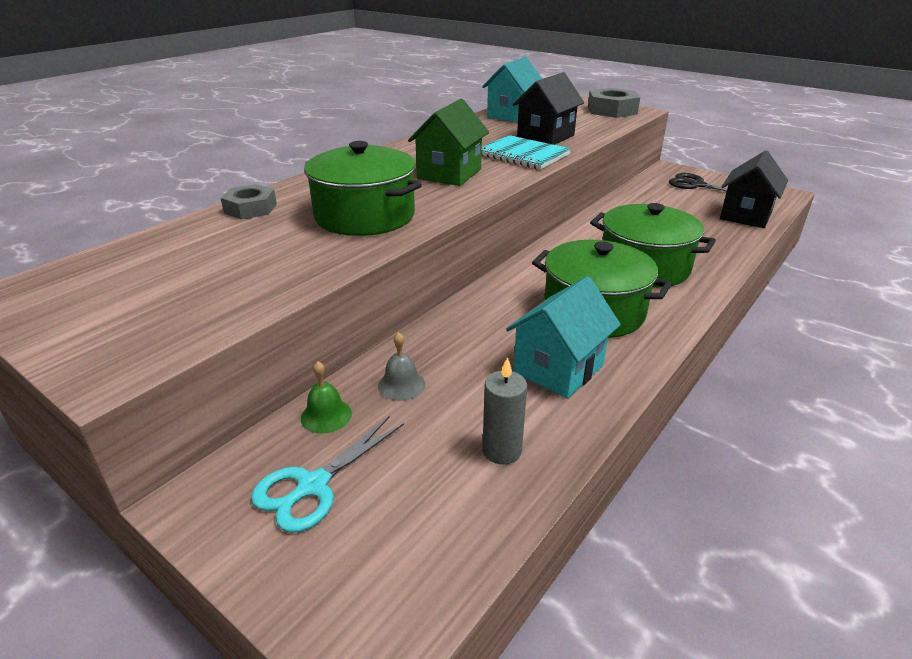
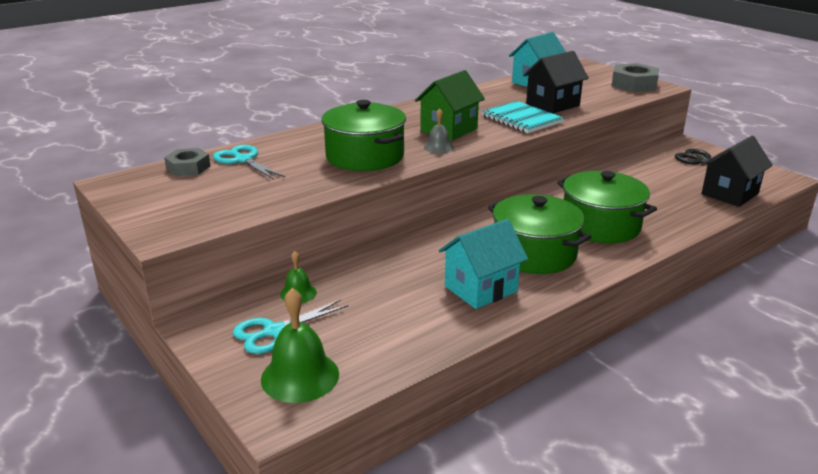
camera: 15 degrees right, 5 degrees down
grey nut [221,184,277,220] -> grey nut moved to [164,148,210,176]
grey bell [378,332,425,401] -> grey bell moved to [424,108,454,153]
grey candle [482,357,527,465] -> none
none -> turquoise scissors [213,145,285,180]
none -> green bell [261,288,339,403]

